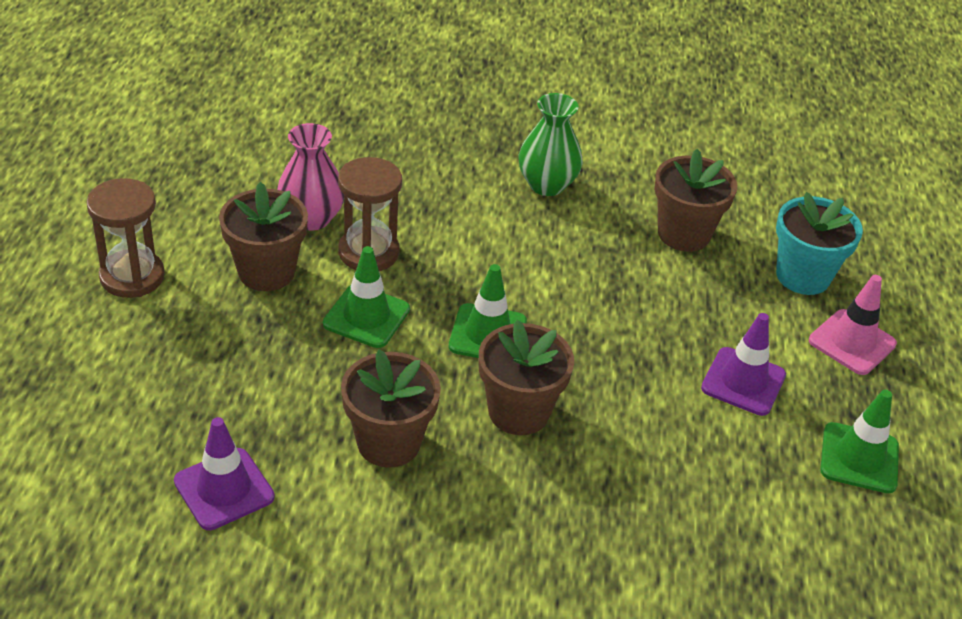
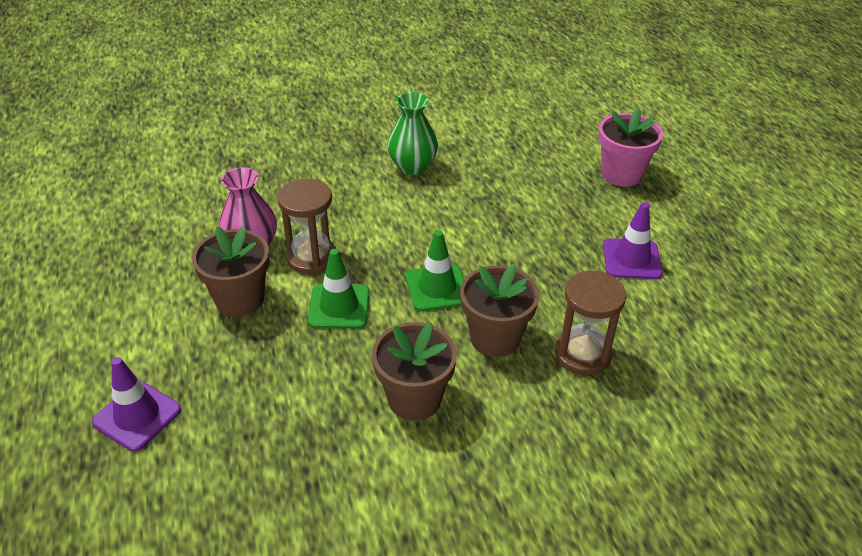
camera: 20 degrees left, 0 degrees up
brown hourglass [86,178,165,298] -> brown hourglass moved to [555,270,627,376]
purple traffic cone [174,417,275,530] -> purple traffic cone moved to [92,357,181,451]
brown flower pot [654,149,737,252] -> none
turquoise flower pot [776,192,863,295] -> pink flower pot [598,108,663,187]
pink traffic cone [809,275,897,375] -> none
green traffic cone [820,390,899,493] -> none

